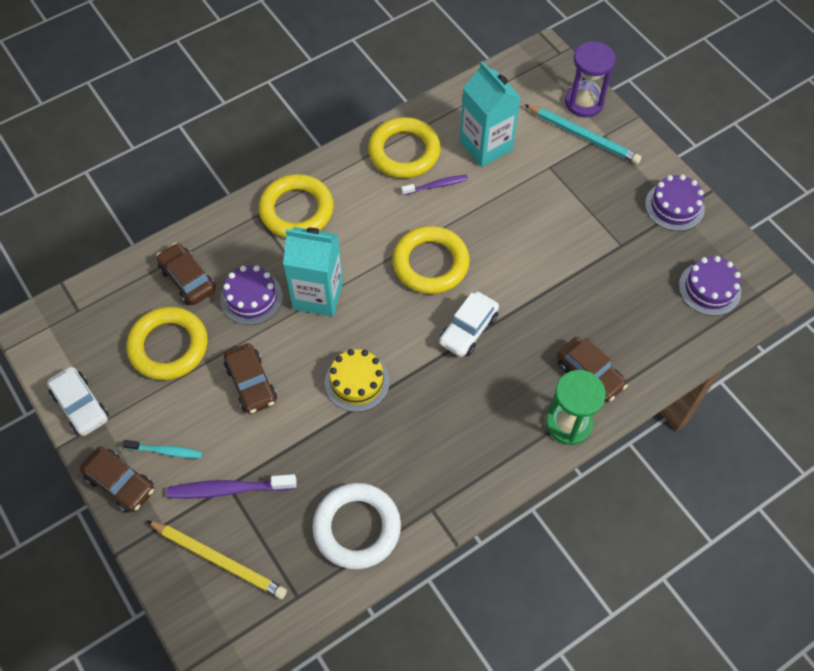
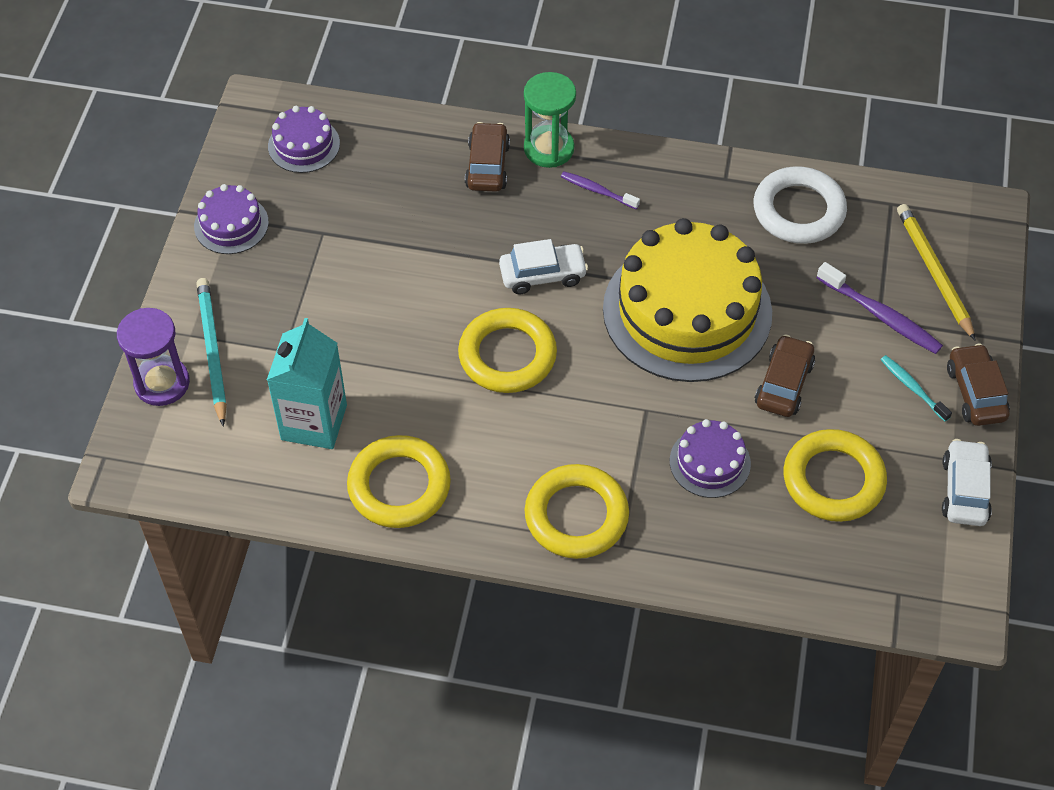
camera: 135 degrees left, 5 degrees down
brown car [156,243,215,305] -> none
turquoise carton [283,227,343,317] -> none
yellow cake [325,349,390,412] -> yellow cake [603,218,772,382], size x2.20
purple toothbrush [401,175,468,195] -> purple toothbrush moved to [561,171,640,209]

